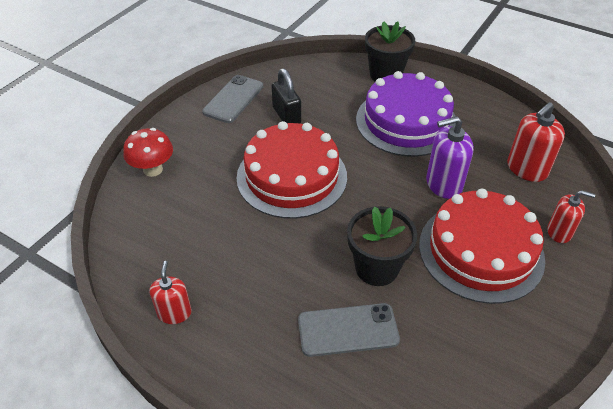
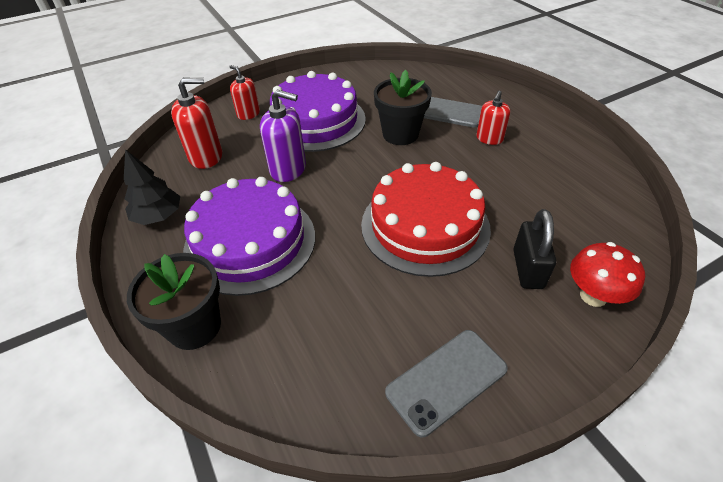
camera: 150 degrees left, 0 degrees up
red soap dispenser [150,261,191,324] -> red soap dispenser moved to [476,91,510,145]
black padlock [271,68,301,123] -> black padlock moved to [513,209,556,289]
red cake [419,189,545,304] -> purple cake [270,71,366,152]
none -> black tree [124,149,180,225]

